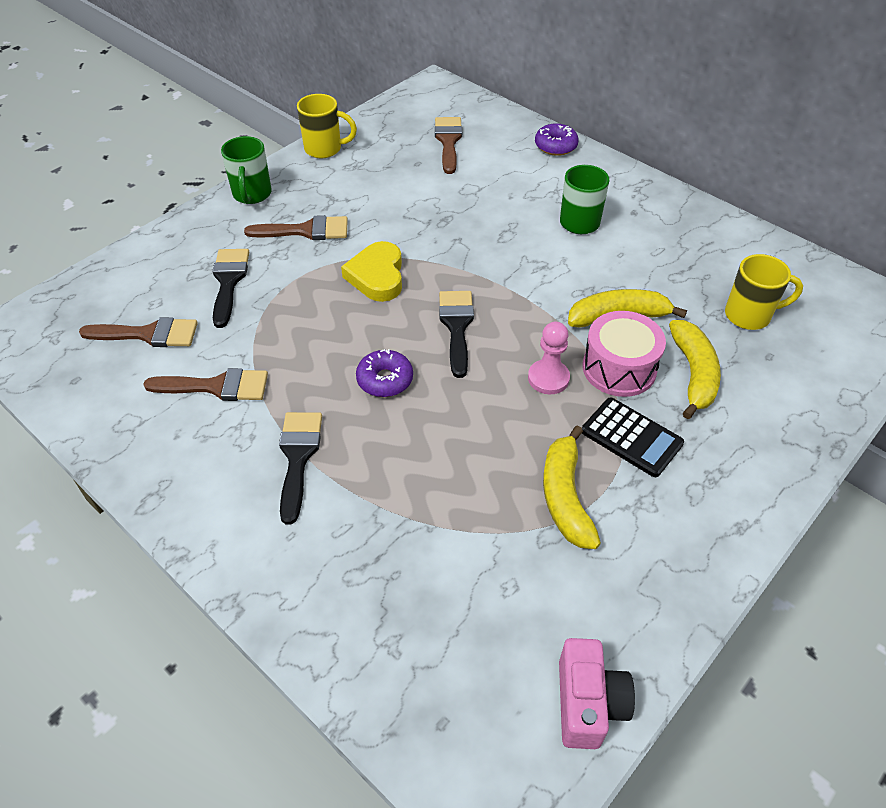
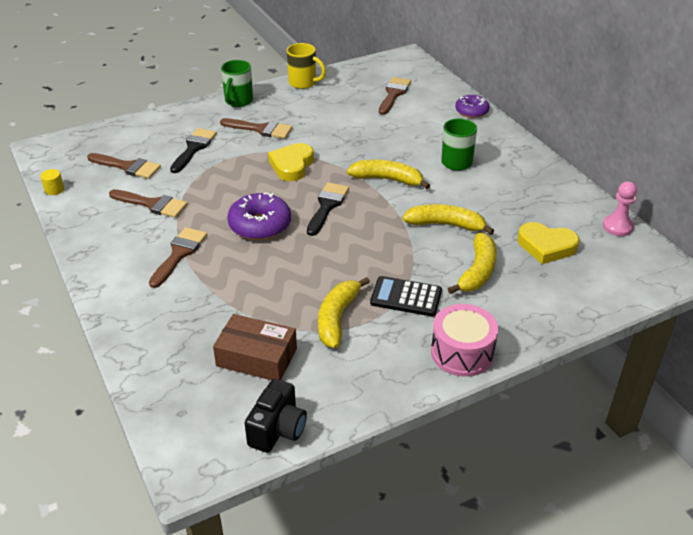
camera: 20 degrees right, 10 degrees down
black brush [279,412,322,525] -> brown brush [149,227,207,288]
purple donut [356,349,413,397] -> purple donut [227,193,291,240], size x1.56
pink pawn [528,322,570,394] -> pink pawn moved to [603,181,637,236]
pink camera [559,638,635,749] -> black camera [245,379,307,453]
black calculator [582,398,684,477] -> black calculator turned 135 degrees clockwise [370,276,442,317]
pink drum [583,311,666,397] -> pink drum moved to [431,304,498,377]
yellow mug [725,254,803,330] -> yellow heart [518,222,579,264]
none -> yellow cylinder [40,169,64,195]
none -> brown box [213,314,297,380]
none -> yellow banana [347,160,430,189]

